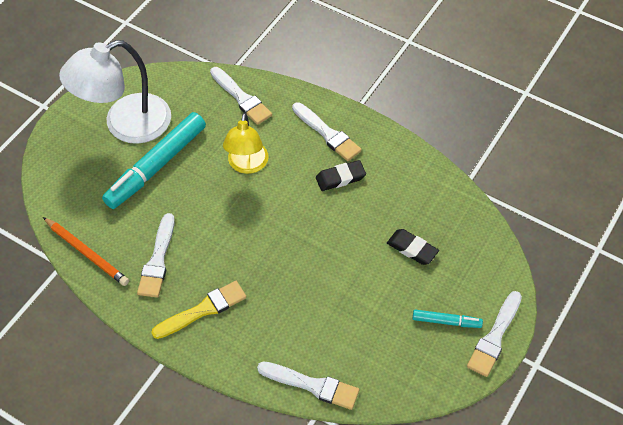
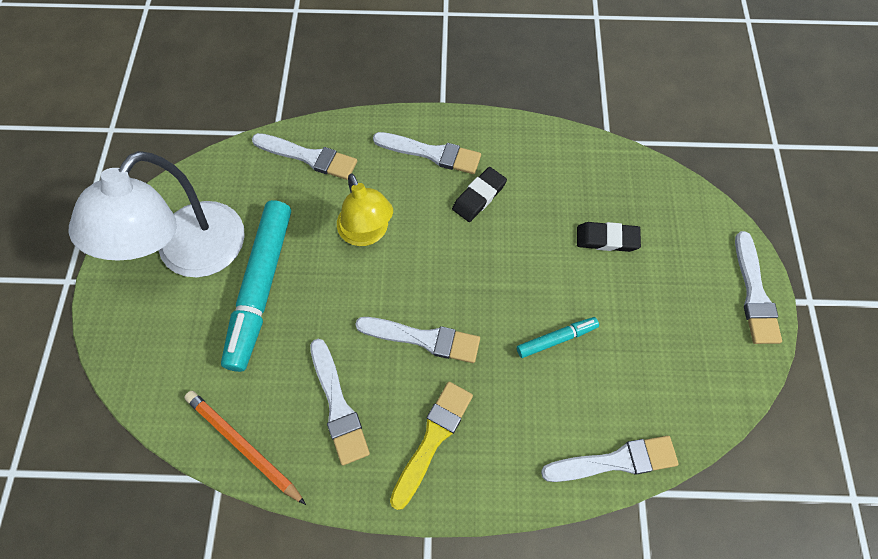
camera: 30 degrees left, 10 degrees up
orange pencil [43,217,129,286] -> orange pencil turned 150 degrees counterclockwise [184,391,306,505]
turquoise marker [413,310,483,328] -> turquoise marker moved to [517,317,599,358]
none -> white brush [355,317,480,363]

